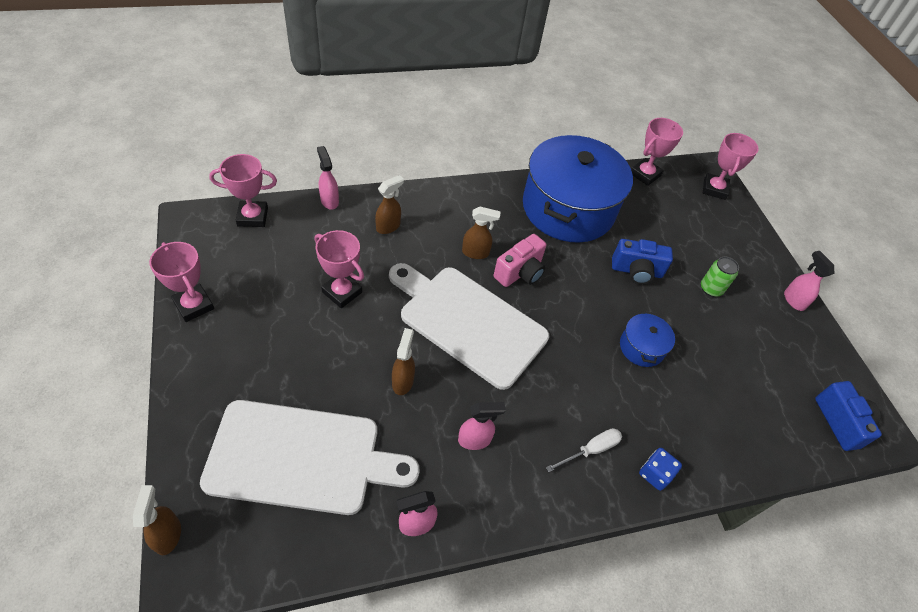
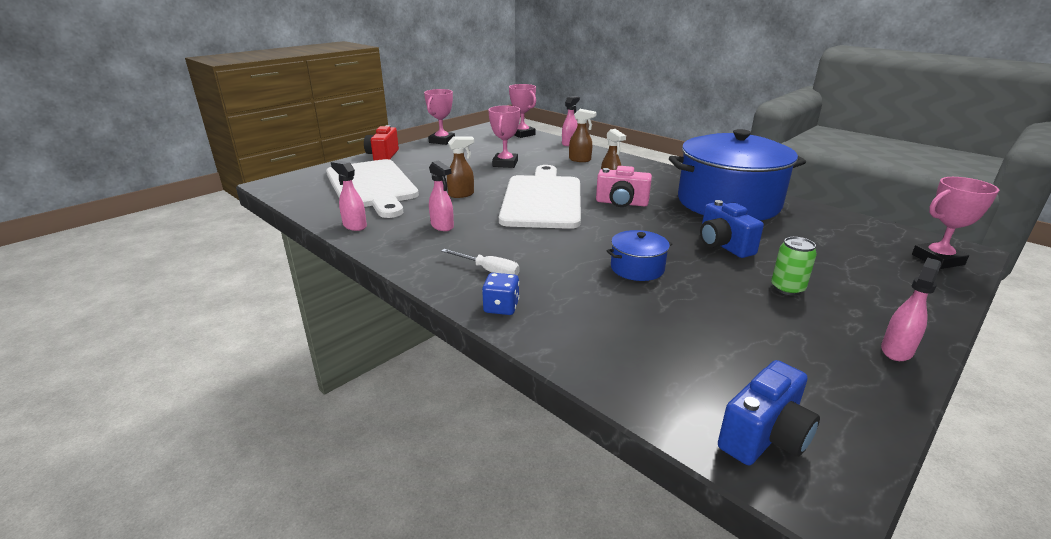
camera: 65 degrees right, 25 degrees down
brown spray bottle [133,485,181,555] -> none
pink trophy [631,118,683,186] -> none
none -> red camera [364,125,399,161]

